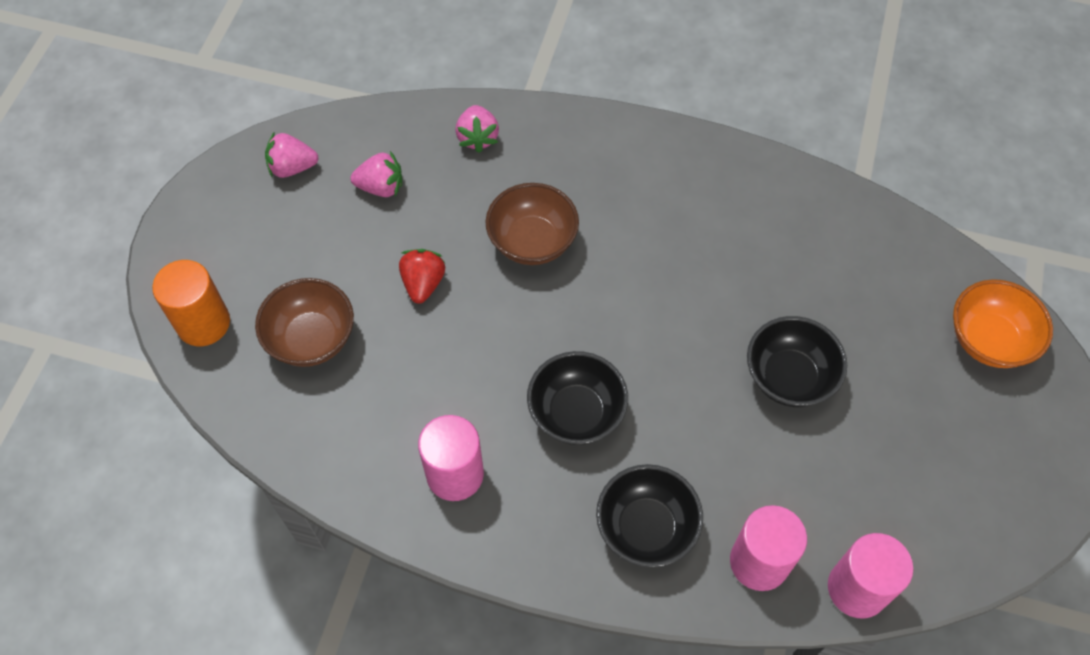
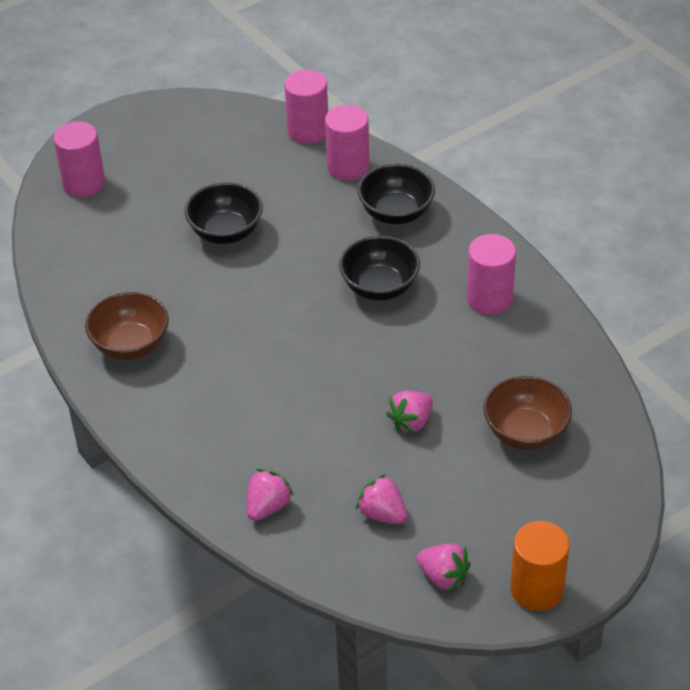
camera: 140 degrees left, 15 degrees down
orange cylinder [152,260,230,346] -> orange cylinder moved to [510,521,570,611]
red strawberry [399,249,445,304] -> pink strawberry [386,391,433,434]
brown bowl [486,183,579,265] -> brown bowl moved to [85,292,169,360]
orange bowl [953,279,1053,368] -> pink cylinder [53,121,105,197]

